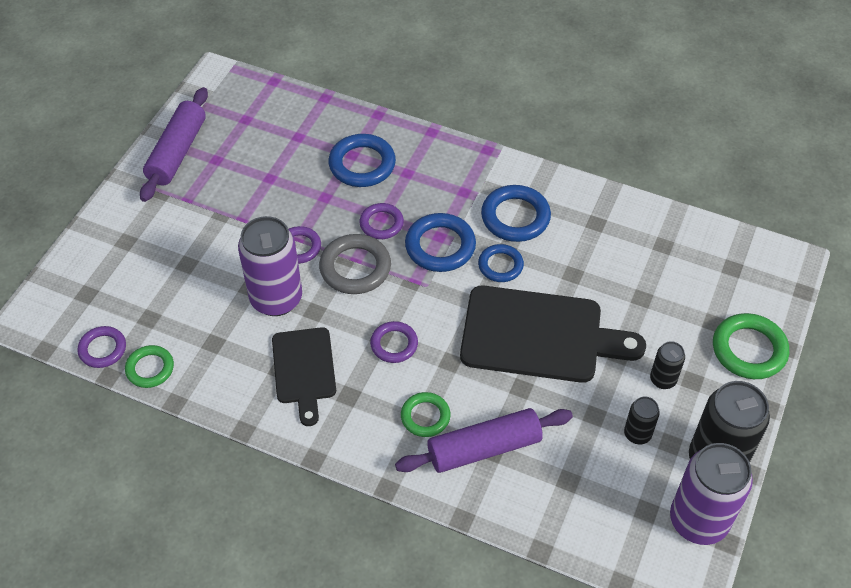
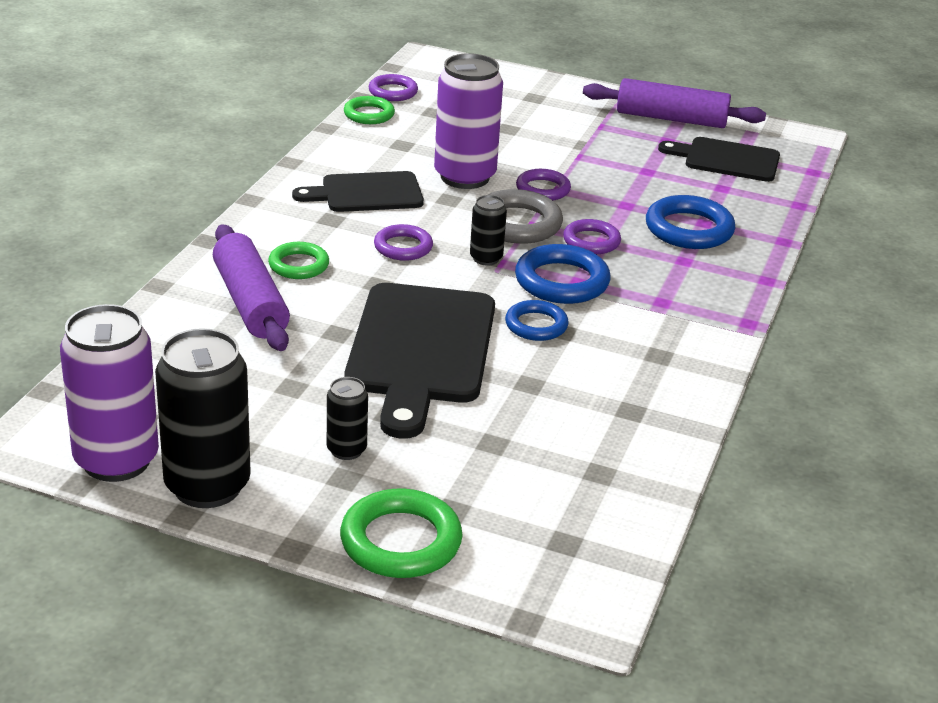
camera: 85 degrees right, 20 degrees down
blue ring [481,185,551,242] -> none
black can [624,396,660,444] -> black can moved to [470,195,507,266]
none -> black cutting board [658,137,780,182]

